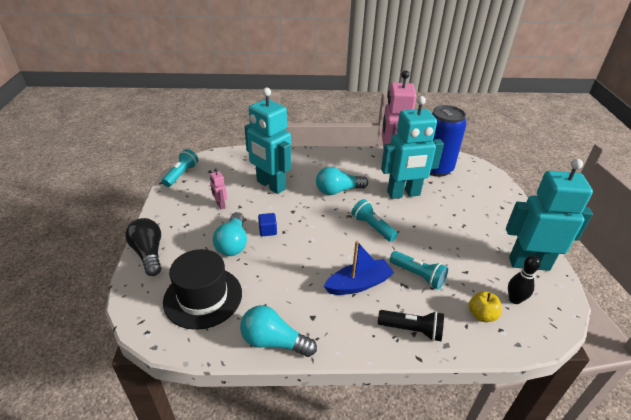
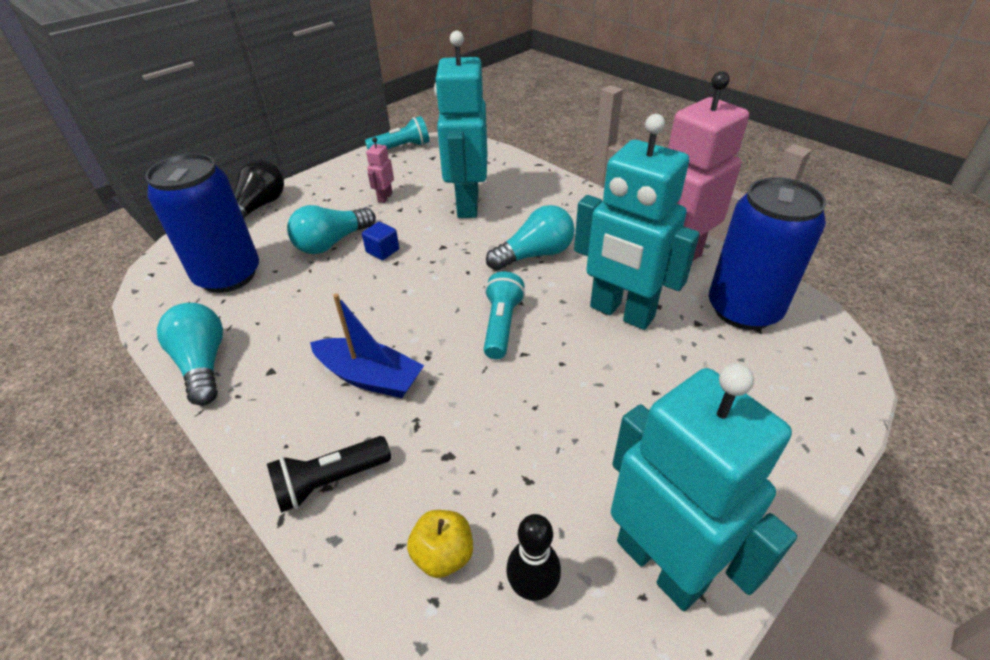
camera: 50 degrees right, 5 degrees up
black hat [163,249,242,330] -> blue can [145,153,259,293]
turquoise light bulb [316,167,368,195] -> turquoise light bulb turned 120 degrees clockwise [486,205,575,271]
black flashlight [378,310,444,341] -> black flashlight turned 90 degrees clockwise [267,436,391,513]
turquoise flashlight [390,251,448,290] -> none

